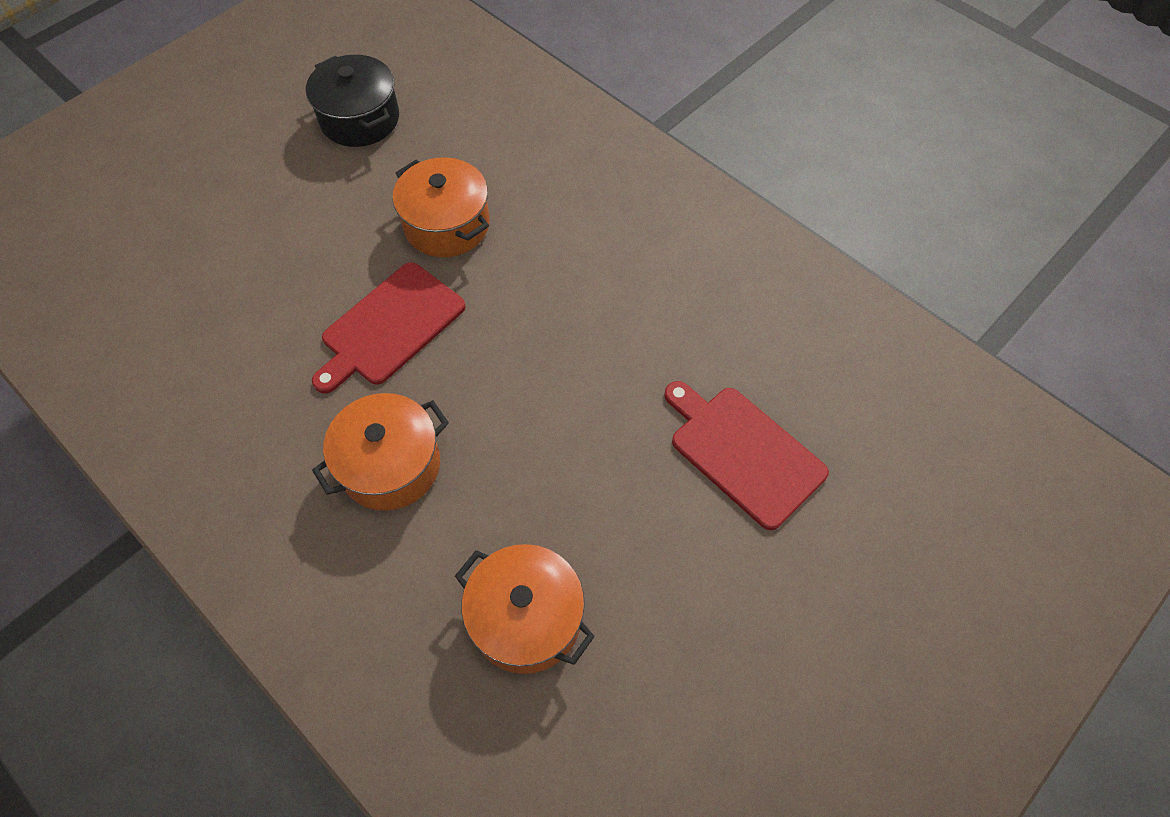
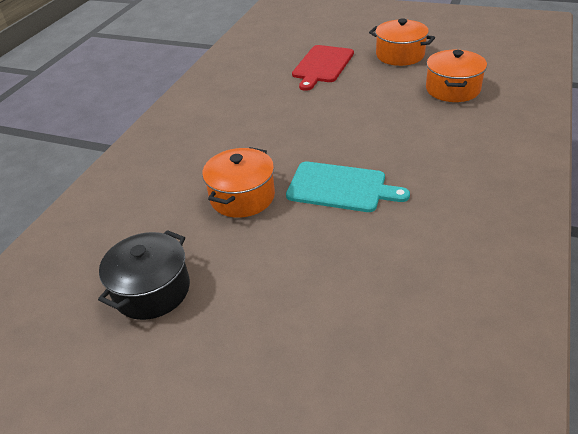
camera: 110 degrees left, 20 degrees down
red cutting board [312,262,466,394] -> turquoise cutting board [286,162,410,212]
orange pot [312,393,449,511] -> orange pot moved to [369,19,435,66]

